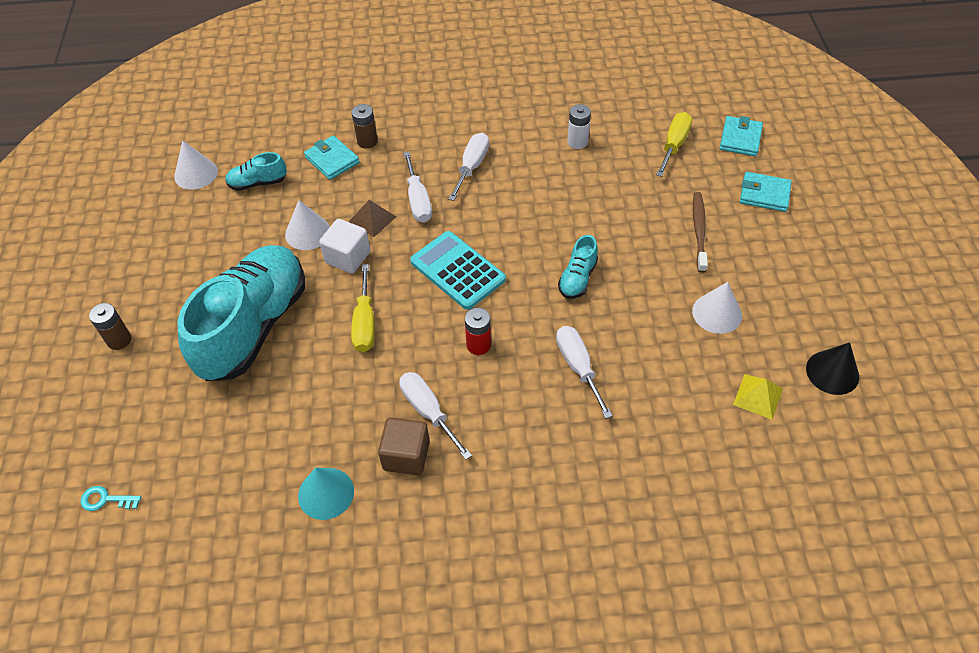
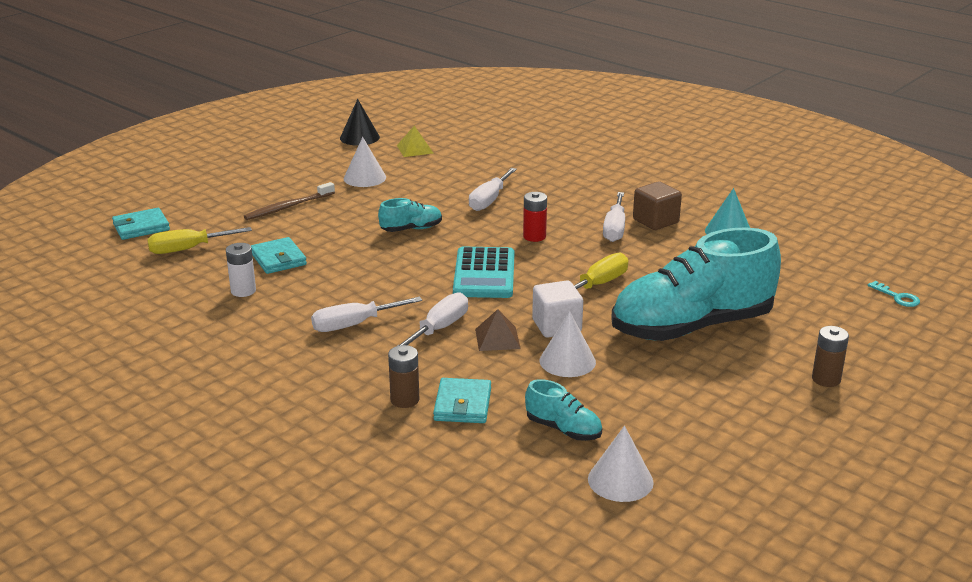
camera: 135 degrees left, 25 degrees down
turquoise wallet [740,172,792,212] -> turquoise wallet moved to [251,237,307,274]

